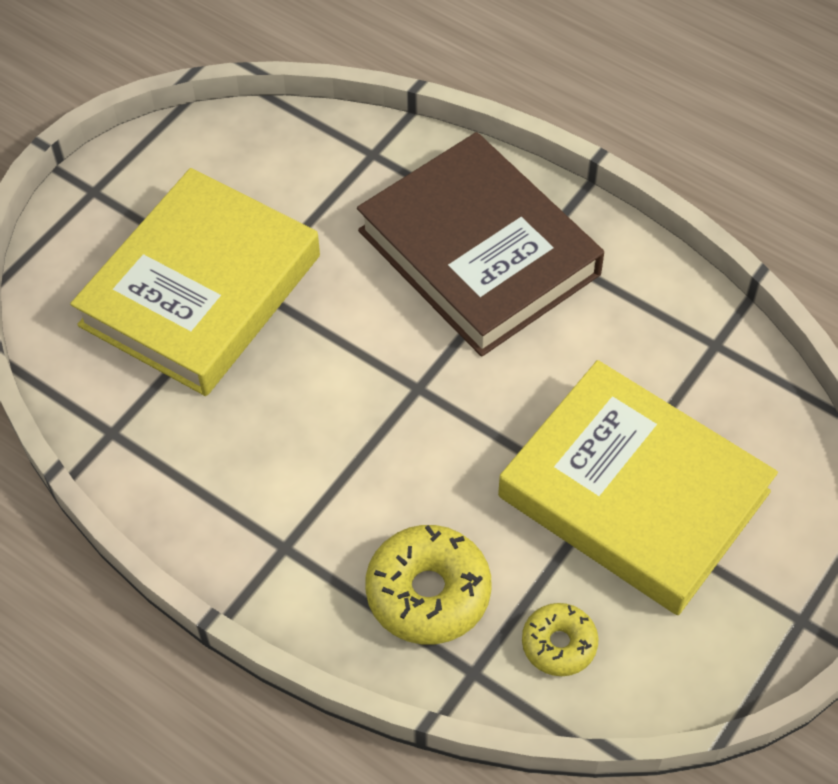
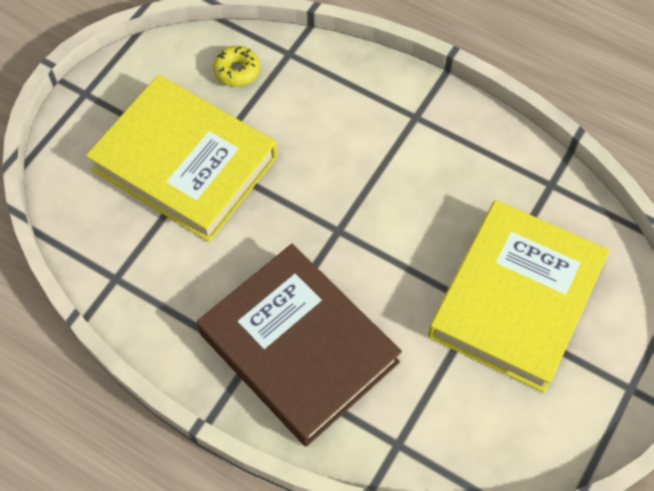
camera: 175 degrees right, 5 degrees up
yellow donut [365,525,491,644] -> none

